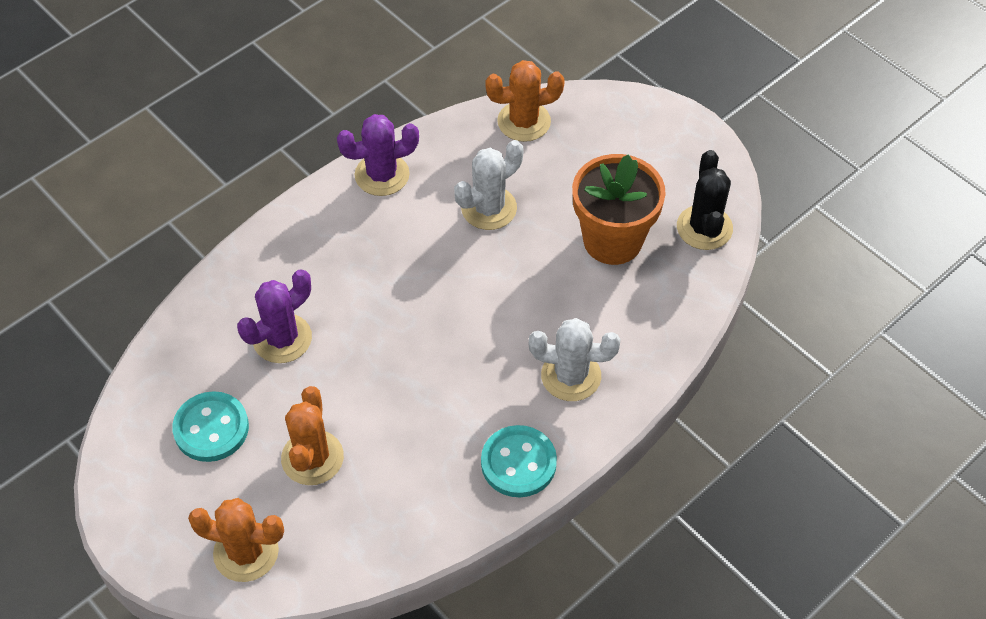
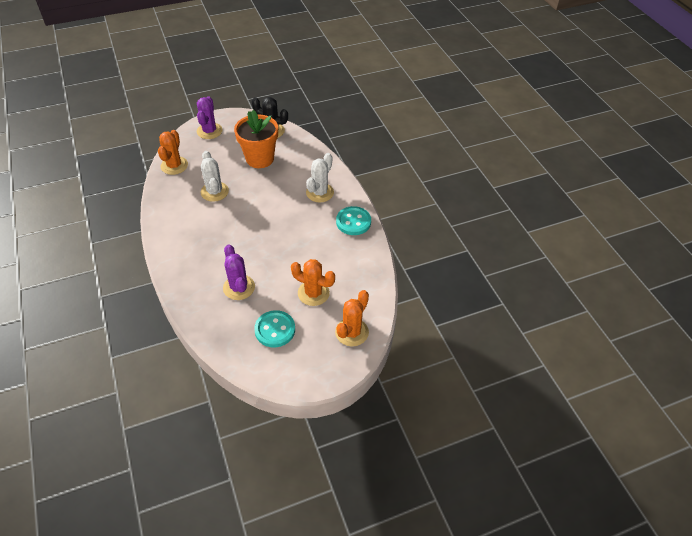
camera: 70 degrees left, 5 degrees down
purple cactus [337,114,419,196] -> purple cactus moved to [197,96,222,139]

